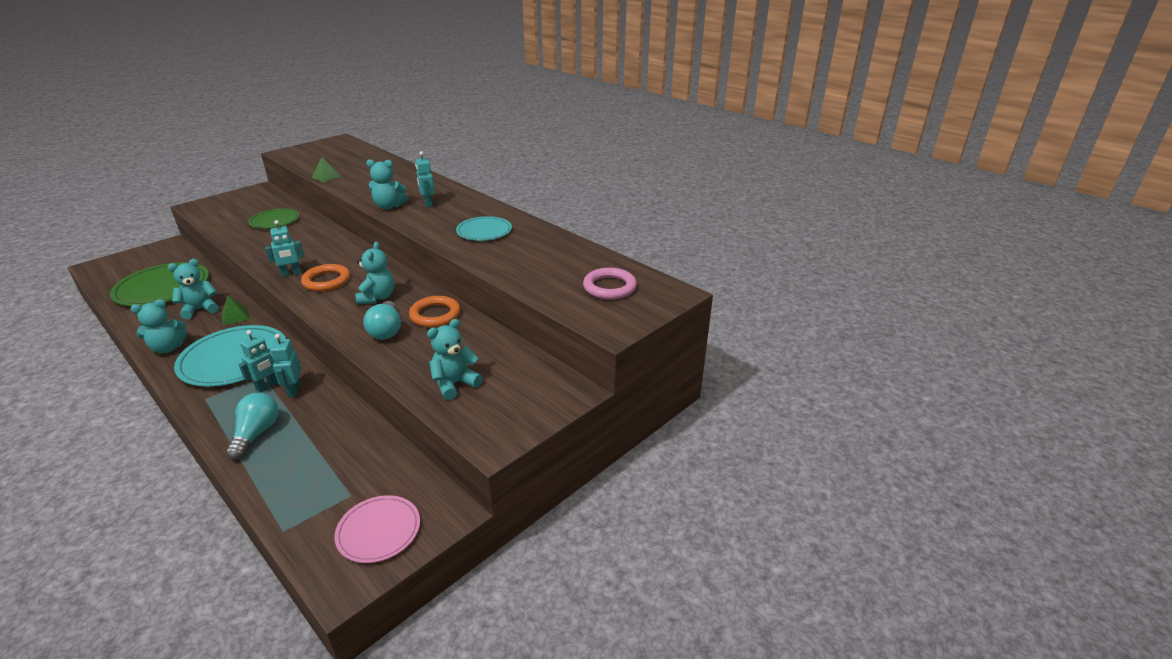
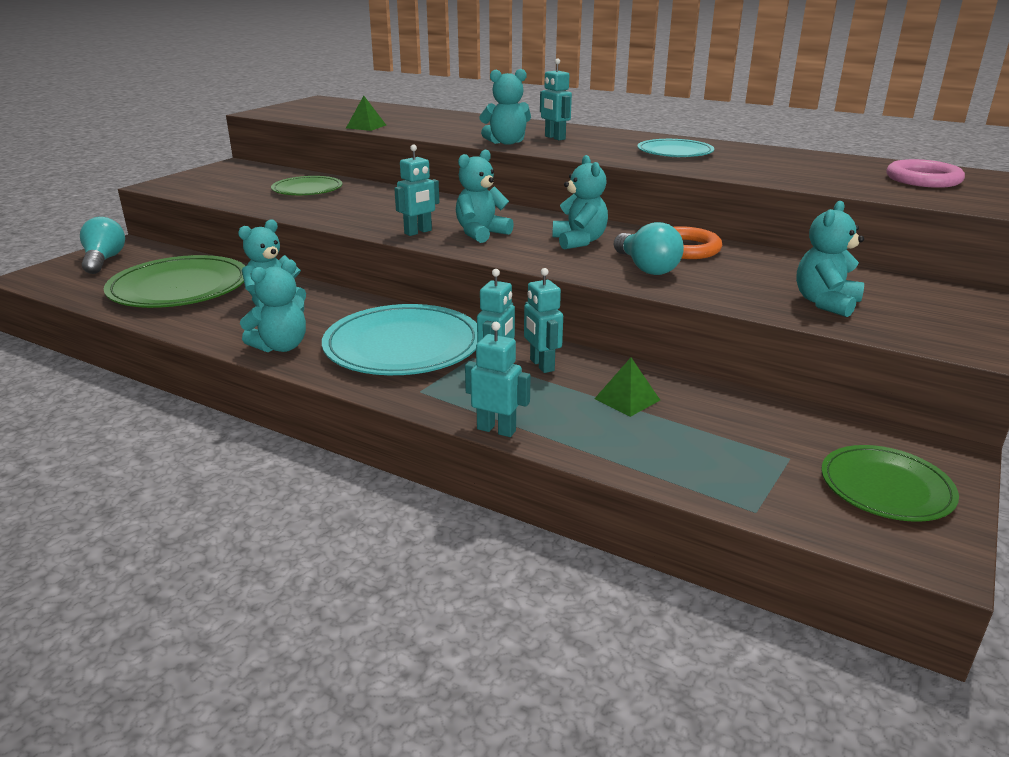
camera: 15 degrees left, 5 degrees down
green pyramid [222,296,249,325] -> green pyramid moved to [594,358,660,417]
turquoise light bulb [226,393,279,460] -> turquoise light bulb moved to [80,217,125,274]
orange ring [301,264,350,291] -> turquoise teddy bear [456,150,514,243]
pink plate [334,495,420,563] -> green plate [821,445,959,522]
none -> turquoise robot [465,322,531,437]

